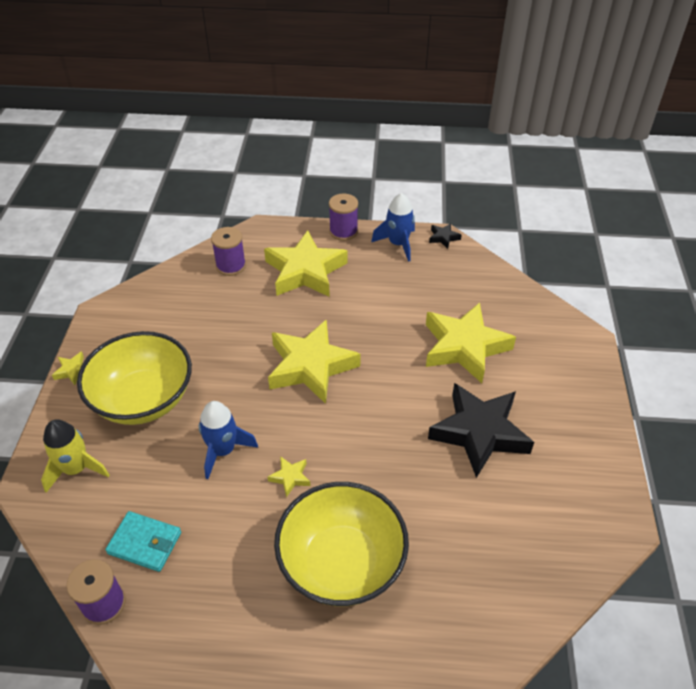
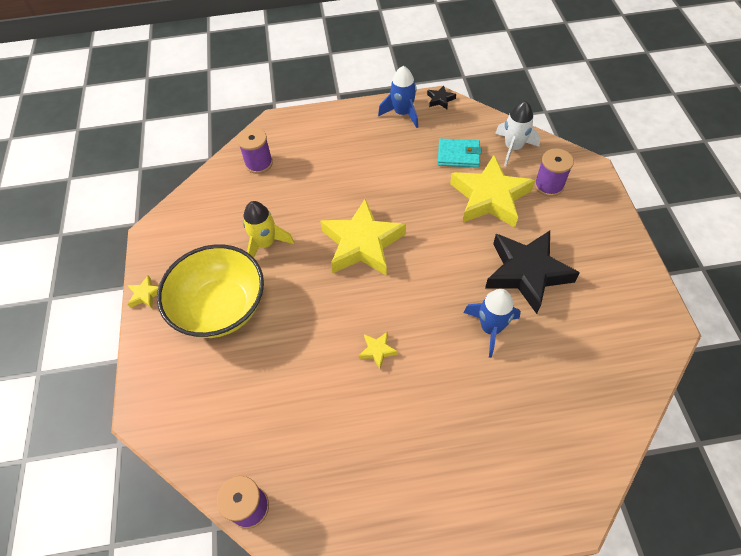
camera: 10 degrees left, 10 degrees up
yellow rocket [41,419,110,493] -> yellow rocket moved to [243,201,294,258]
turquoise wallet [105,511,181,572] -> turquoise wallet moved to [438,139,482,168]
blue rocket [199,401,258,479] -> blue rocket moved to [463,289,521,358]
yellow star [264,230,348,297] -> none
yellow bowl [274,482,409,606] -> none
purple spool [329,193,358,241] -> purple spool moved to [534,148,574,197]
none -> white rocket [495,101,540,166]

